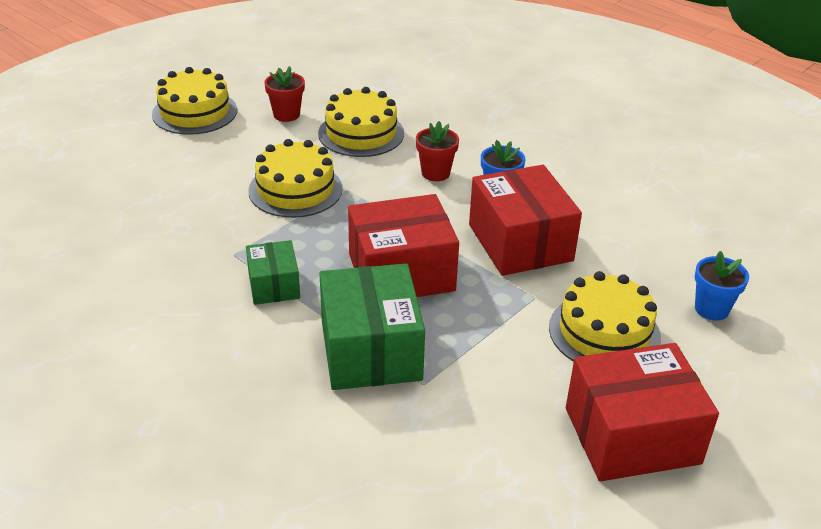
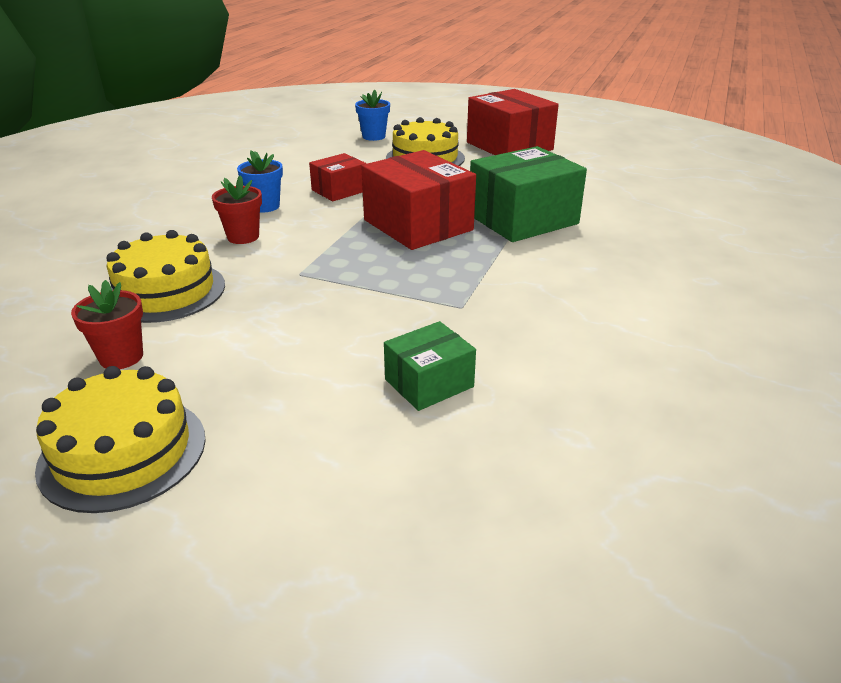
camera: 110 degrees left, 5 degrees down
green box [246,240,300,305] -> green box moved to [384,321,476,411]
yellow cake [248,139,343,218] -> none
red box [469,165,582,276] -> red box [309,153,366,201], size x0.55

